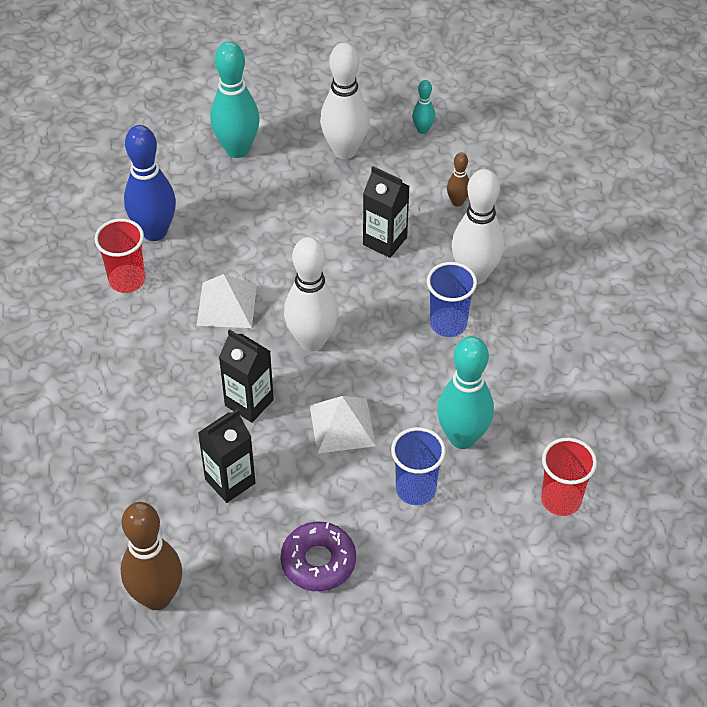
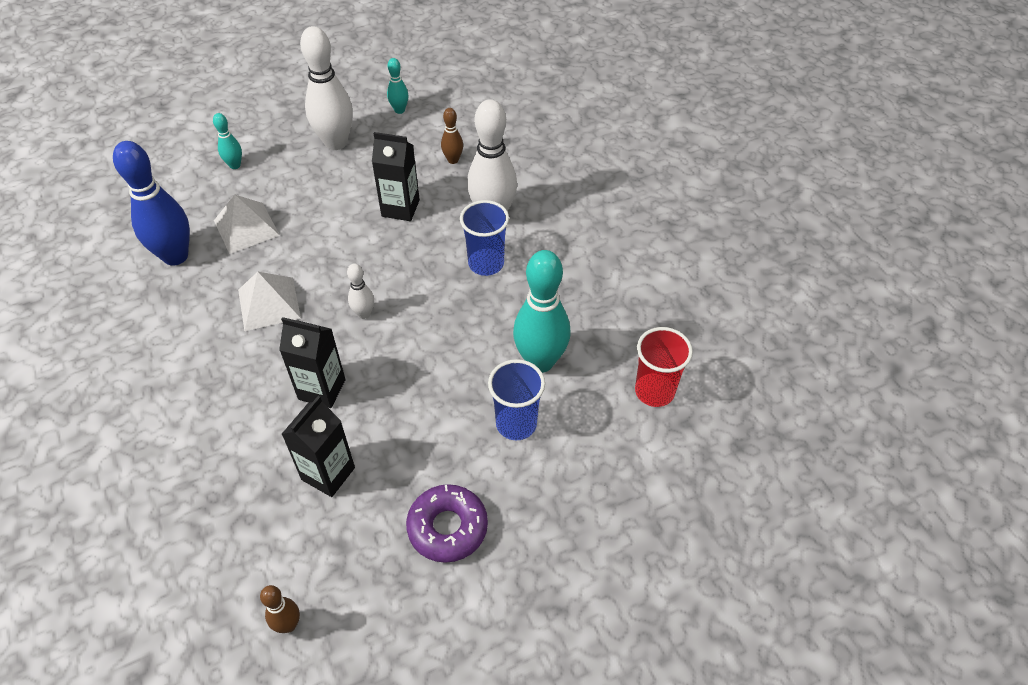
camera: 20 degrees left, 0 degrees up
red cup [94,219,145,293] -> none
brown bowling pin [121,502,182,610] -> brown bowling pin [260,585,300,633], size x0.48
turquoise bowling pin [210,42,259,158] -> turquoise bowling pin [213,113,242,169], size x0.48
white bowling pin [284,237,338,352] -> white bowling pin [347,263,374,319], size x0.48
white pyramid [310,396,376,454] -> white pyramid moved to [214,195,280,254]

